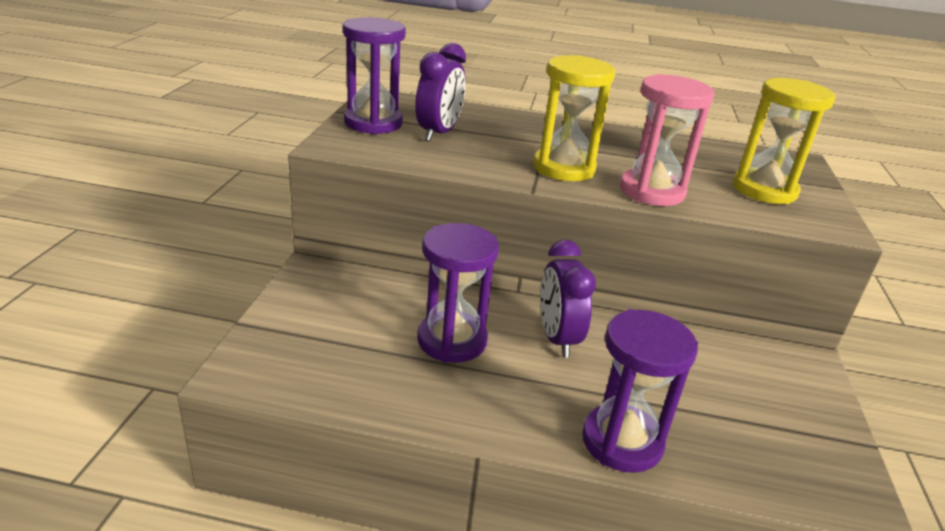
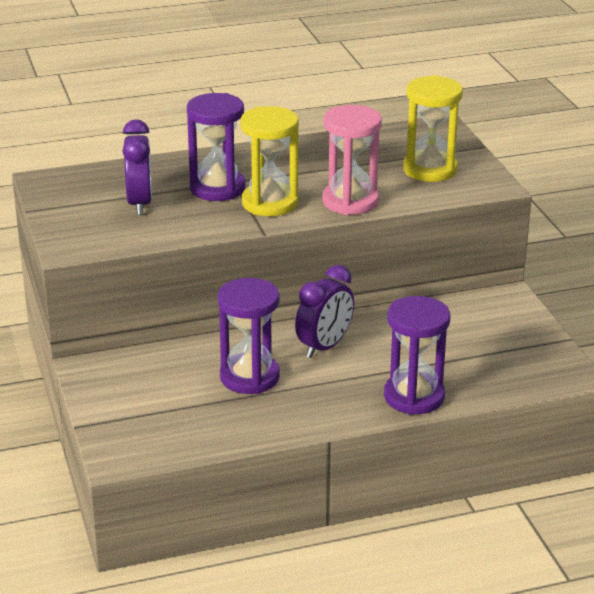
camera: 25 degrees left, 0 degrees up
purple hourglass [343,17,406,134] -> purple hourglass moved to [187,93,245,201]
purple clock [540,239,596,358] -> purple clock turned 105 degrees counterclockwise [295,265,354,358]

